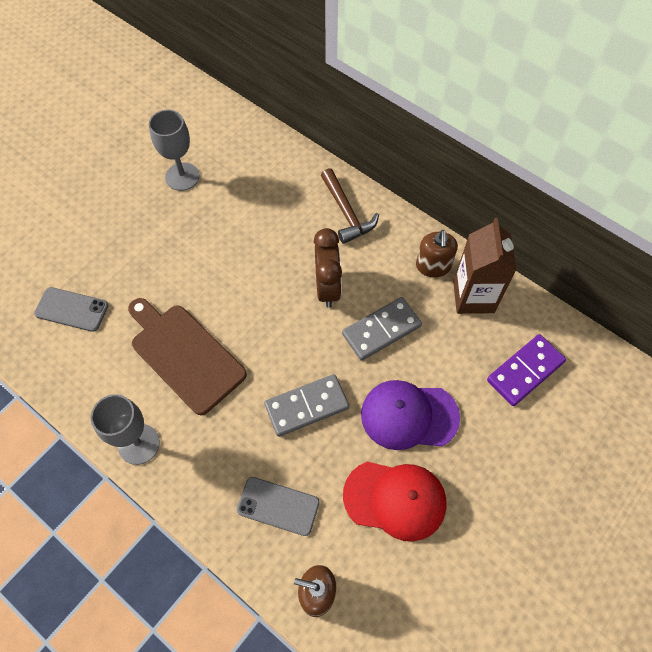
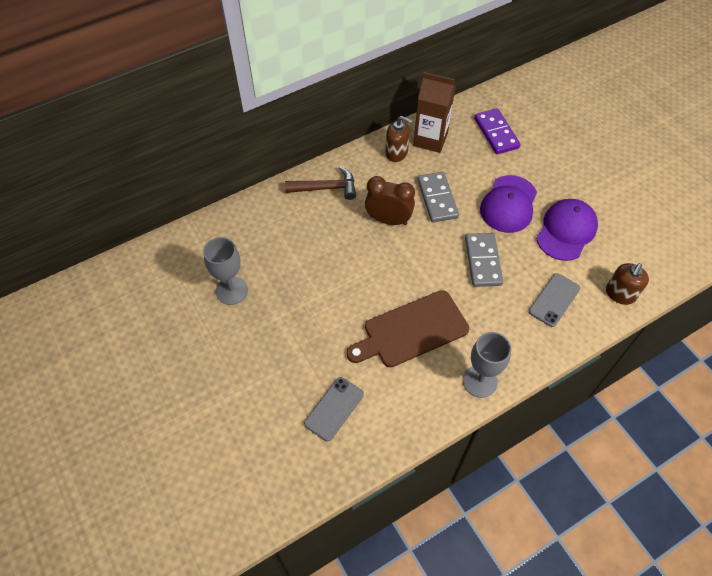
camera: 70 degrees left, 5 degrees down
red cap [343,461,446,541] -> purple cap [536,199,598,261]

